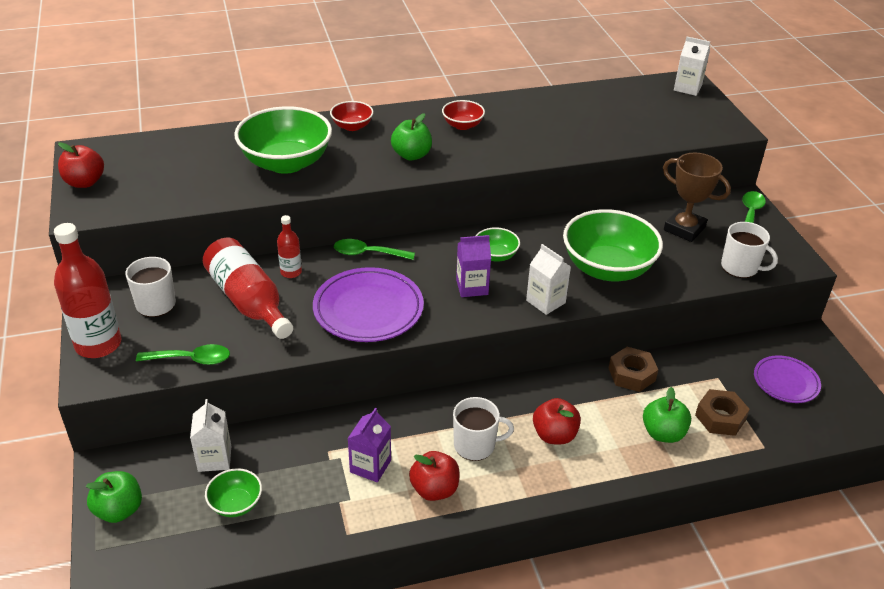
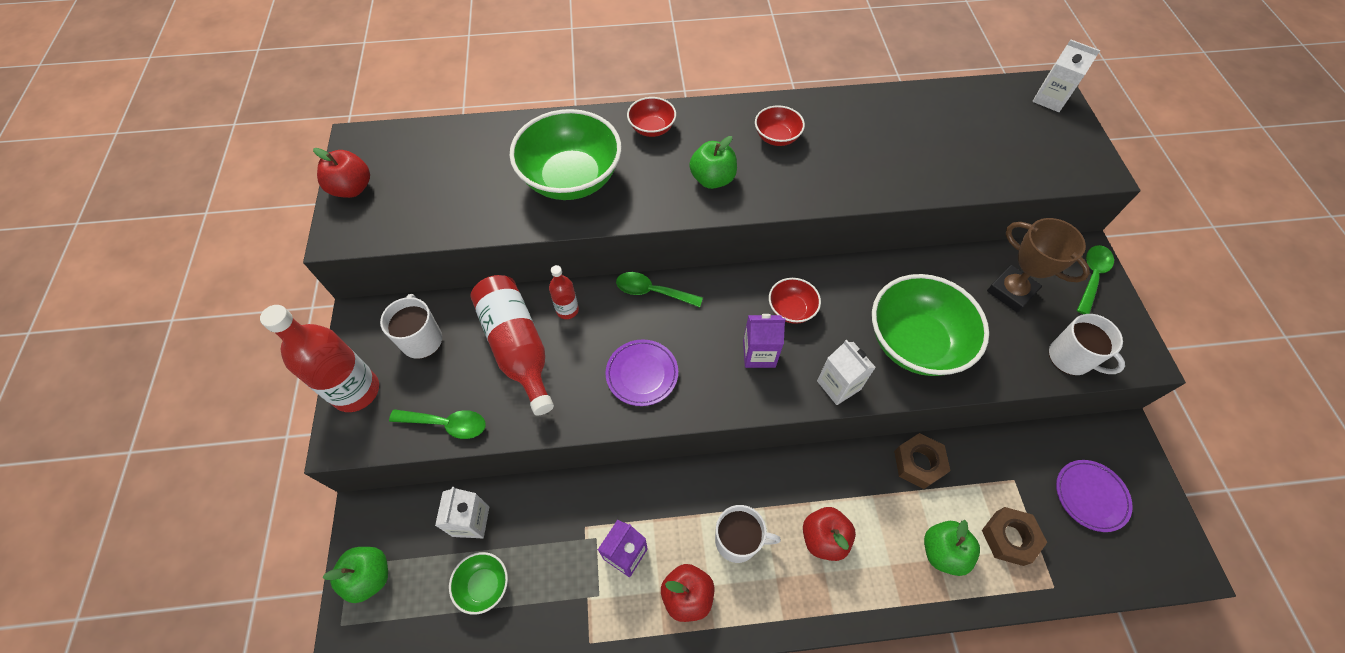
camera: 10 degrees right, 20 degrees up
purple plate [313,267,424,342] -> purple plate [605,340,678,406], size x0.60
green bowl [476,227,520,262] -> red bowl [769,278,821,324]

